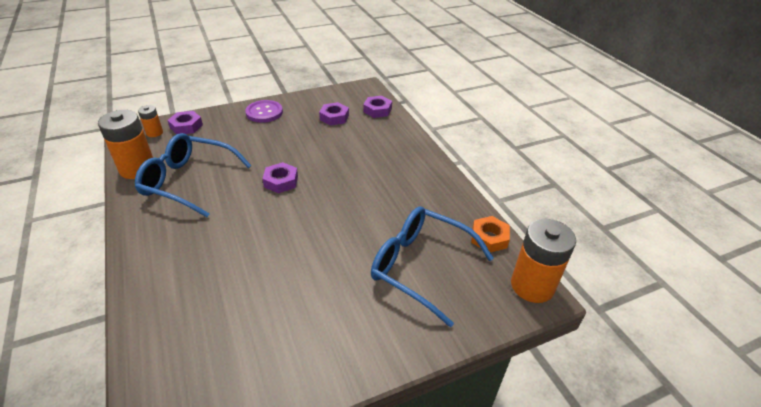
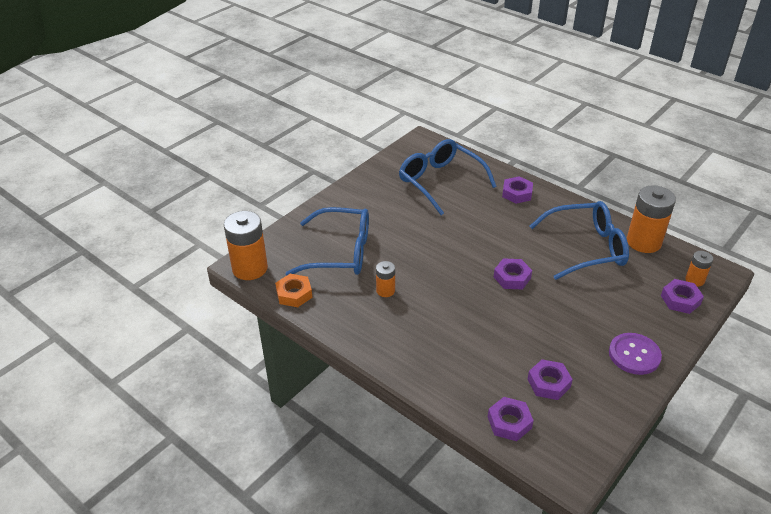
camera: 155 degrees right, 0 degrees up
none -> orange battery [376,261,395,297]
none -> blue glasses [399,139,497,215]
none -> purple nut [502,176,533,204]

